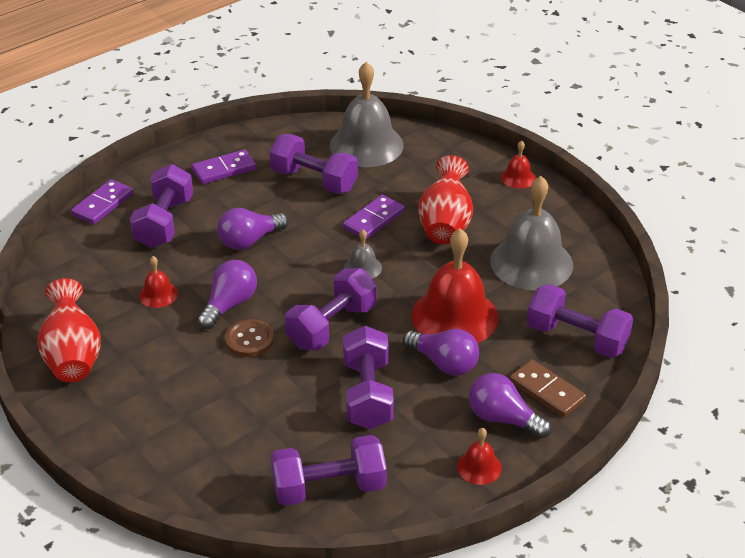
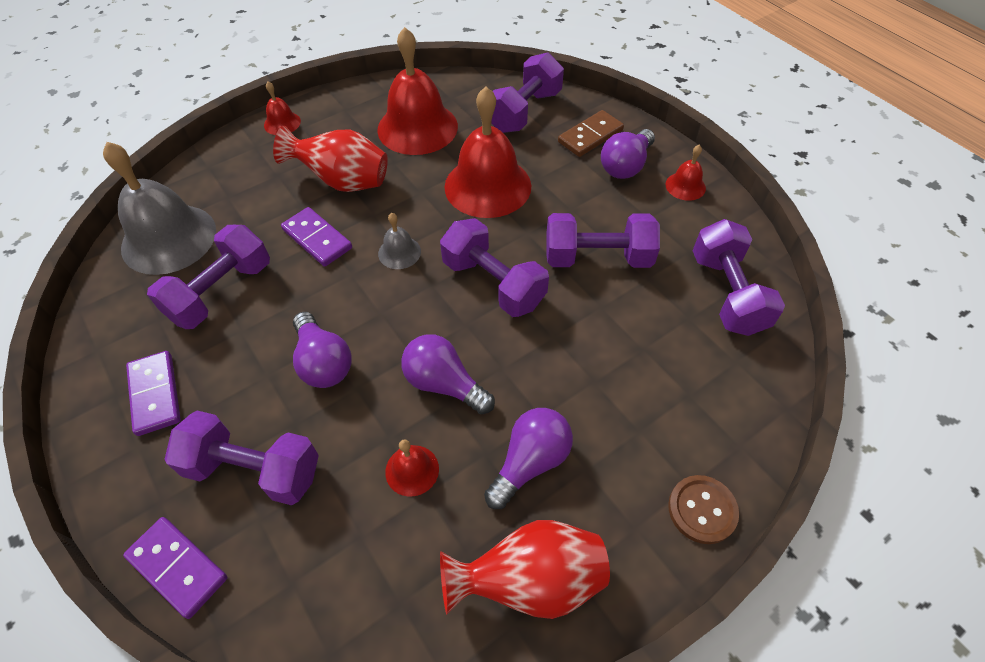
camera: 85 degrees left, 15 degrees up
brown button [225,319,274,357] -> brown button moved to [668,475,739,544]
purple light bulb [403,329,479,376] -> purple light bulb moved to [484,408,573,509]
grey bell [490,176,573,291] -> red bell [377,27,458,155]

